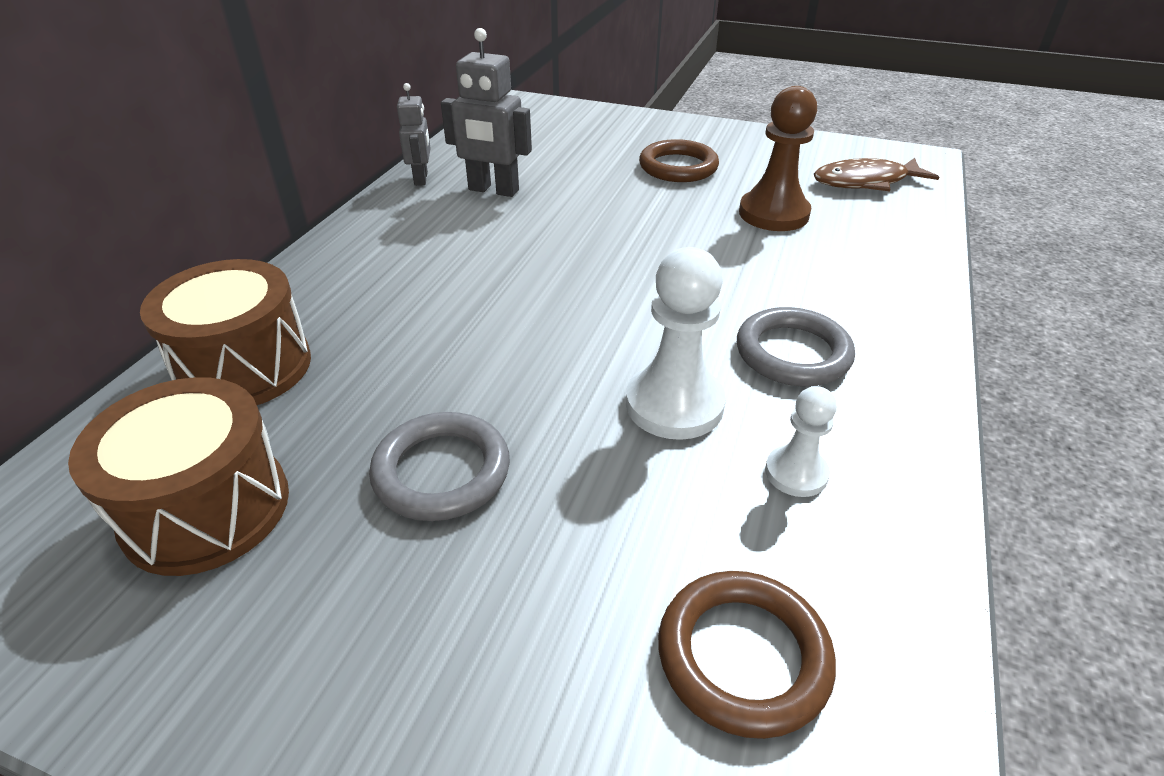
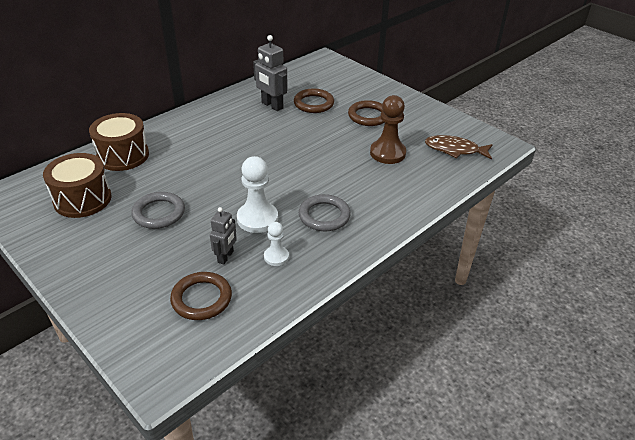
camera: 25 degrees right, 0 degrees up
grey robot [397,83,431,186] -> grey robot moved to [210,207,237,264]
none -> brown ring [294,89,334,113]

